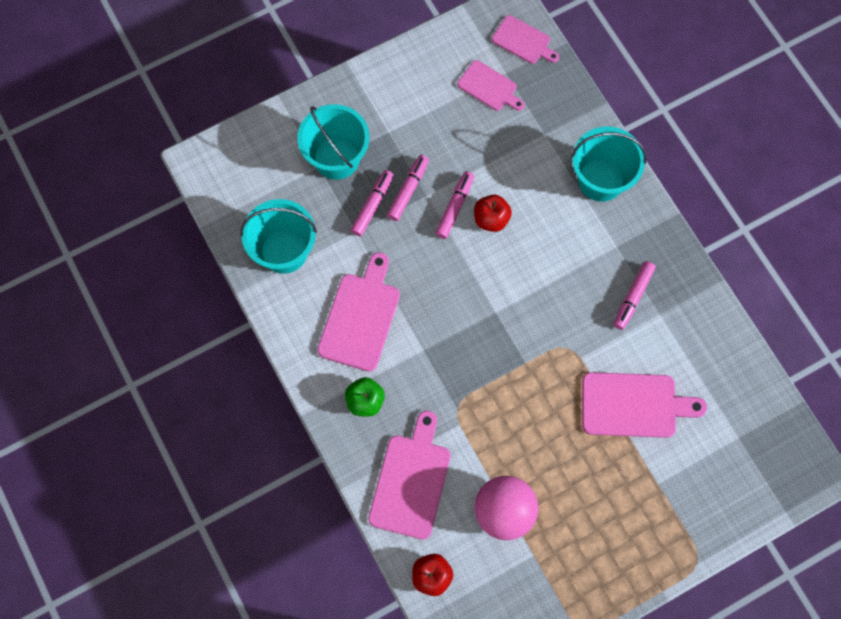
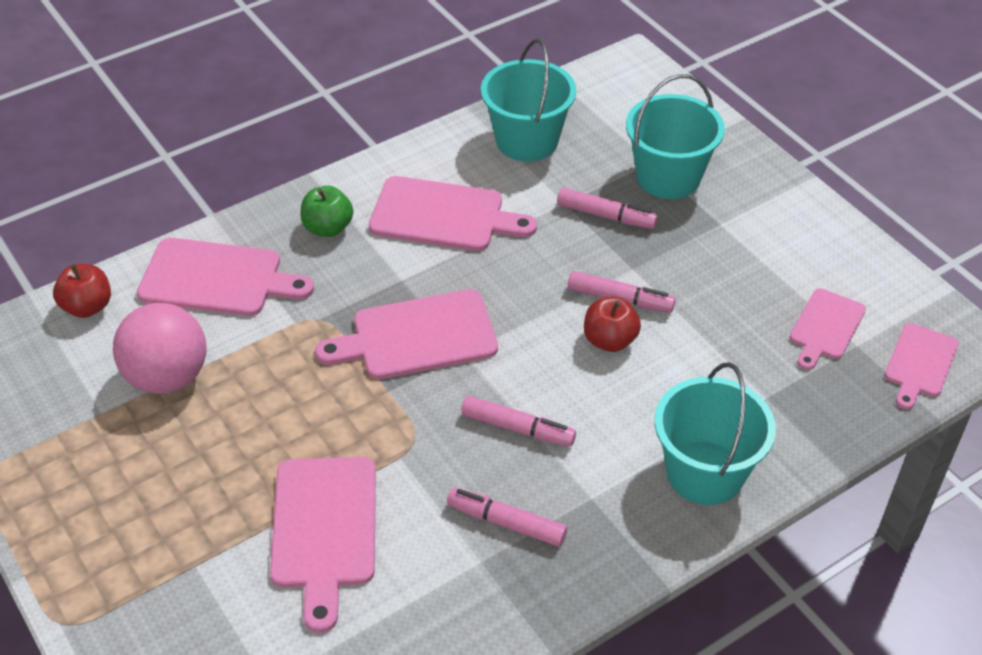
camera: 85 degrees right, 25 degrees down
pink marker [387,155,429,221] -> pink marker moved to [461,396,576,447]
none -> pink cutting board [315,289,498,380]

